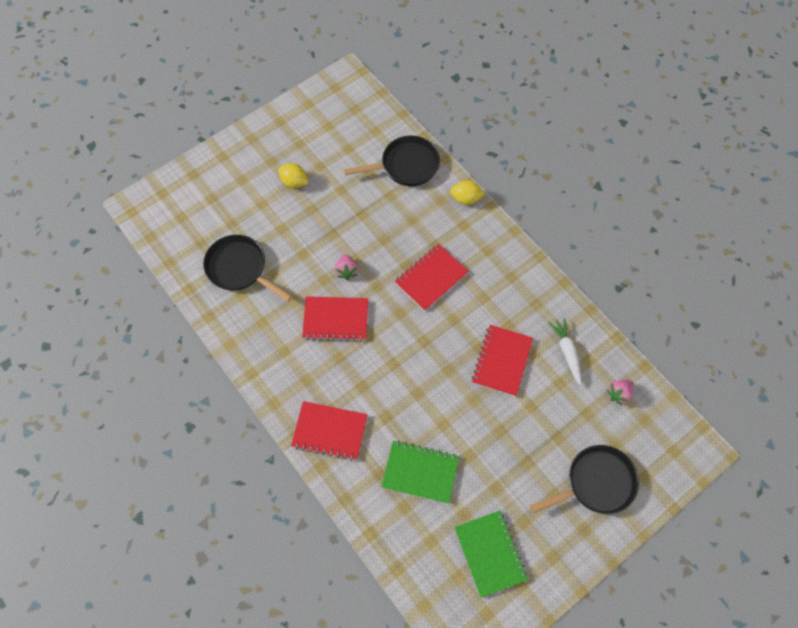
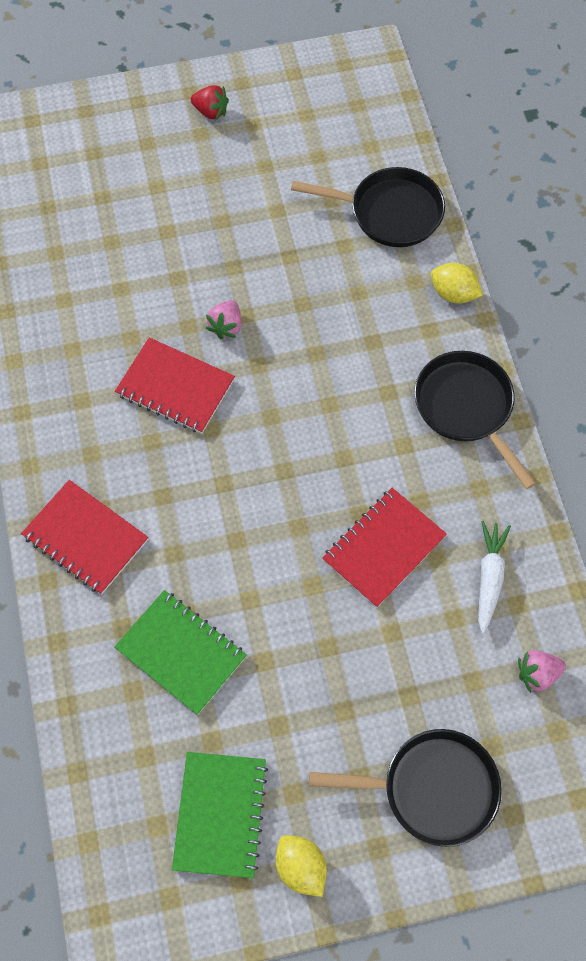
camera: 25 degrees right, 0 degrees up
black pan [203,235,292,301] -> black pan moved to [414,351,536,489]
yellow lemon [278,163,308,188] -> yellow lemon moved to [276,835,327,897]
red notebook [395,244,469,311] -> none
none -> red strawberry [191,85,229,121]

